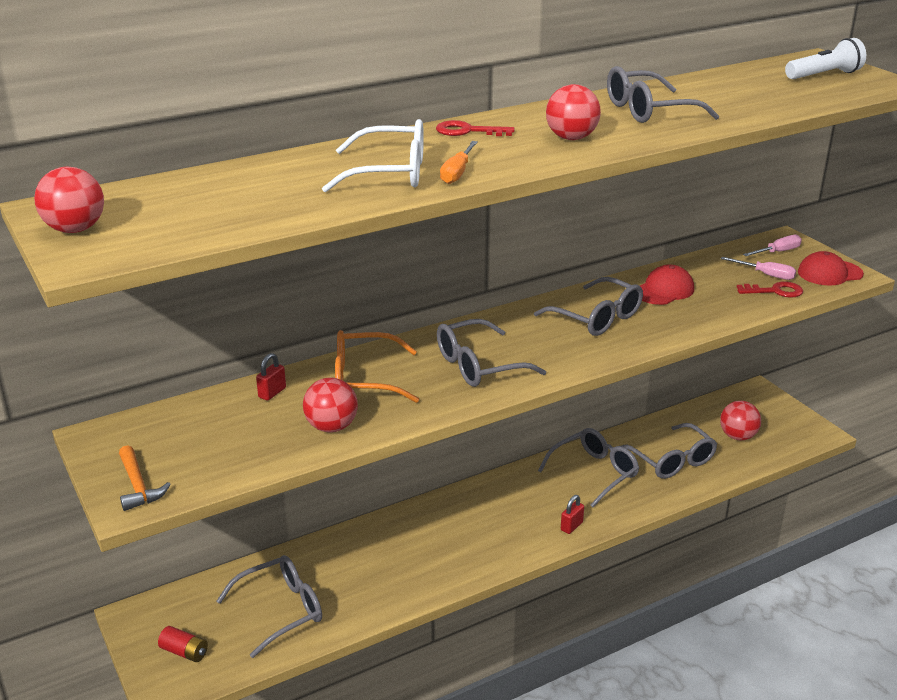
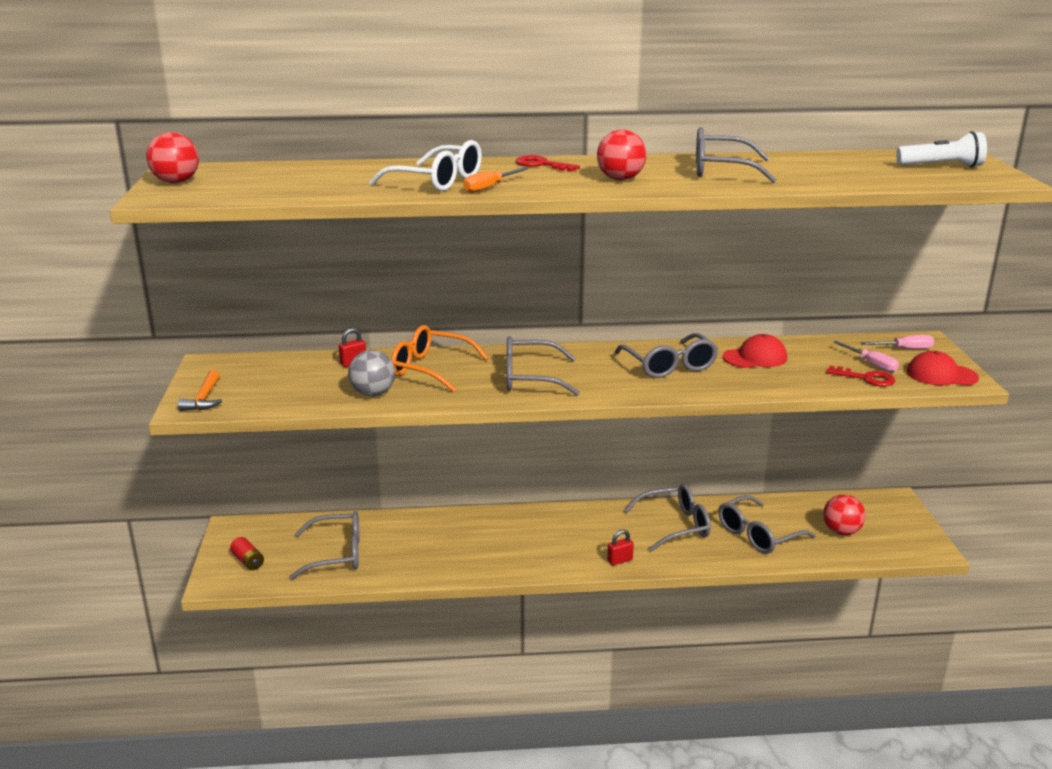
camera: 25 degrees right, 5 degrees down
red ball [303,378,358,432] -> grey ball [348,350,395,396]
grey glasses [621,423,717,479] -> grey glasses turned 60 degrees clockwise [718,495,816,554]

